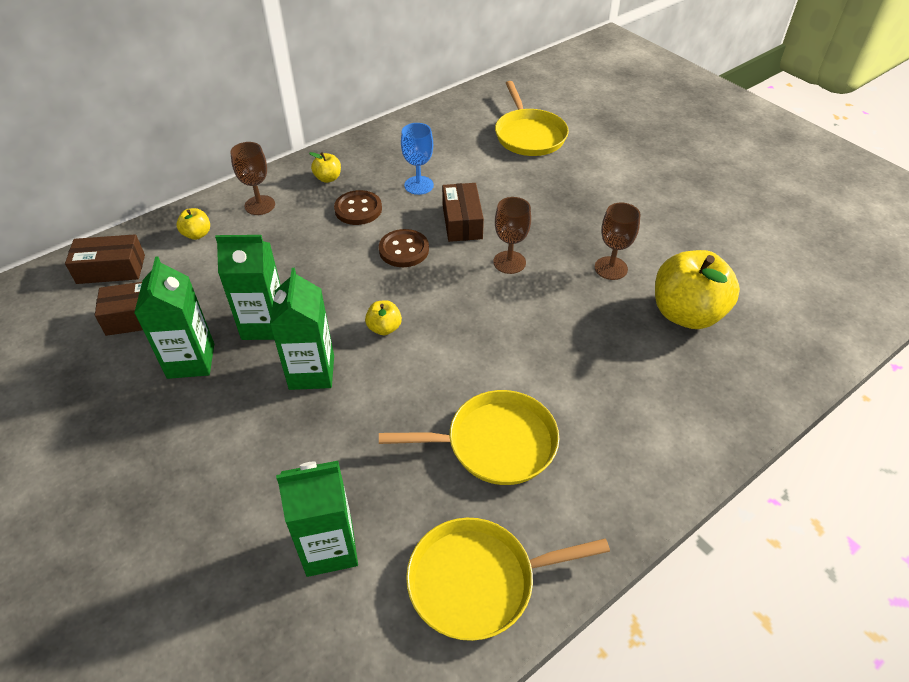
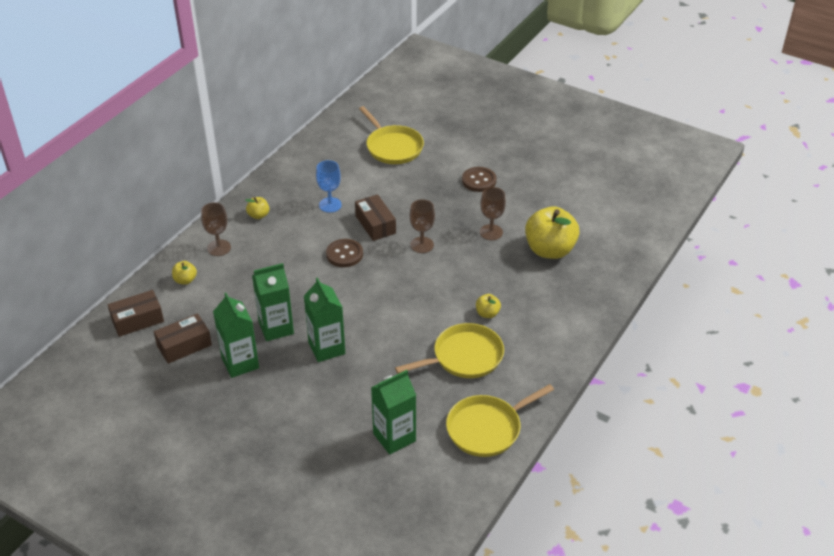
camera: 20 degrees left, 5 degrees down
brown button [334,190,382,225] -> brown button moved to [462,167,497,192]
yellow apple [365,300,402,335] -> yellow apple moved to [476,294,501,318]

